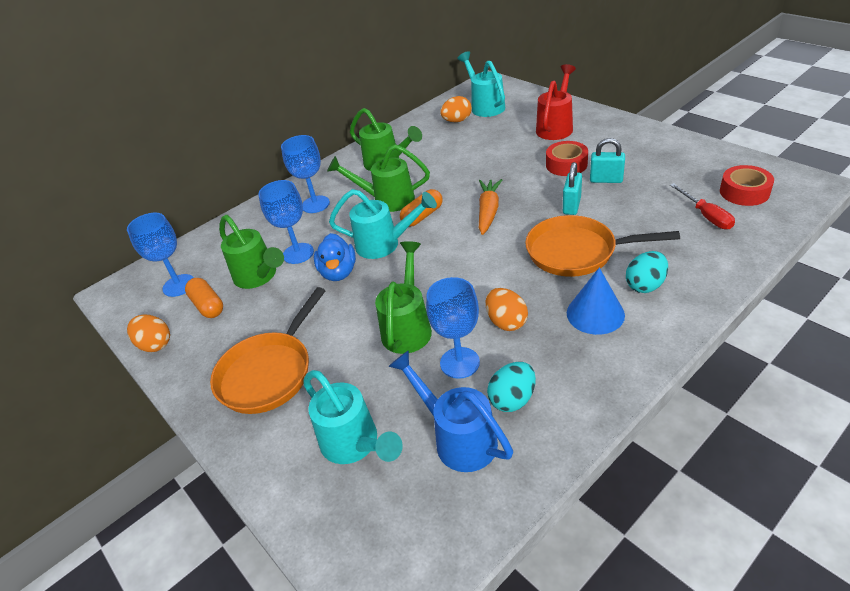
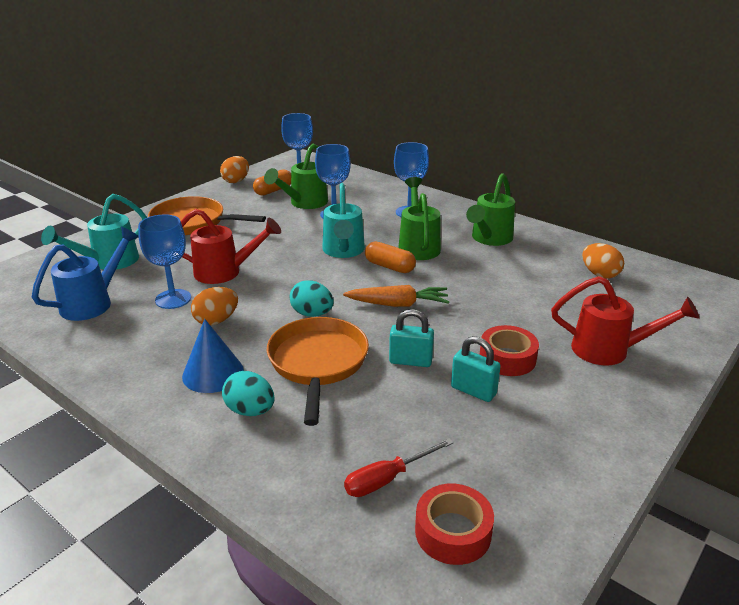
camera: 75 degrees right, 10 degrees down
blue duck [314,233,356,281] -> none
green watering can [375,241,432,354] -> red watering can [181,209,281,284]
turquoise watering can [457,51,505,117] -> none
turquoise egg [487,362,536,412] -> turquoise egg moved to [289,280,334,317]
turquoise padlock [590,138,625,183] -> turquoise padlock turned 60 degrees counterclockwise [451,336,501,402]

